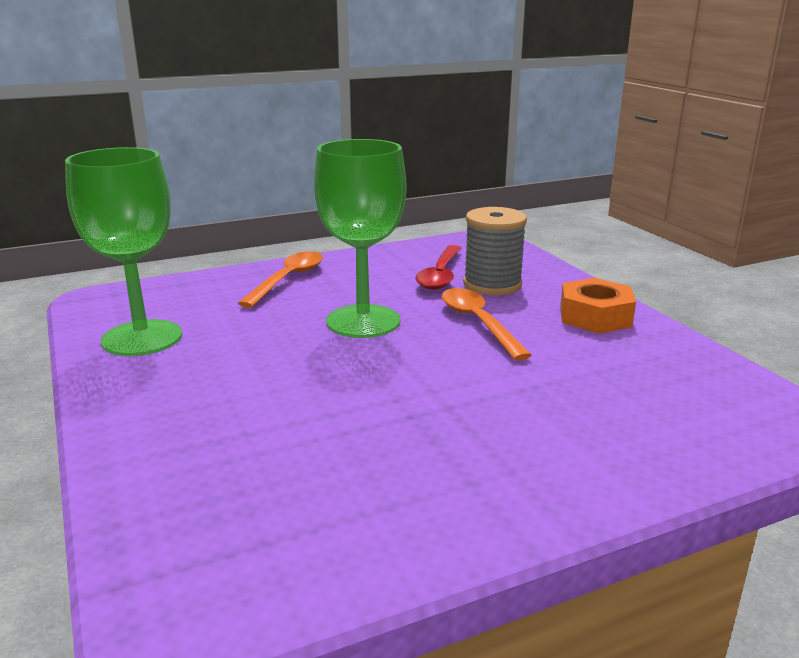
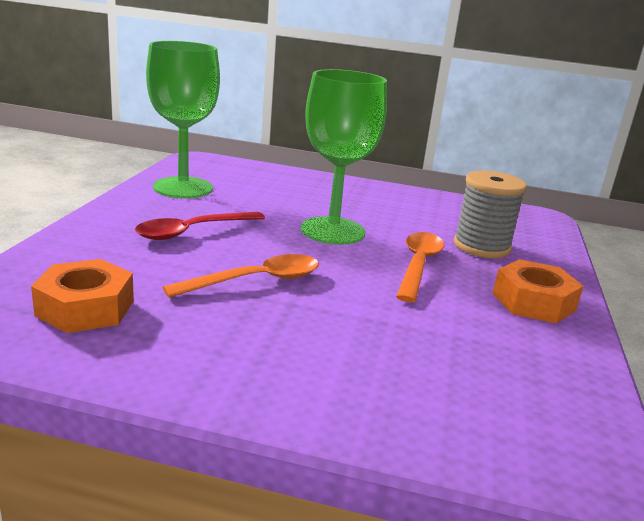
camera: 35 degrees right, 0 degrees up
orange spoon [238,251,323,308] -> orange spoon moved to [163,254,319,298]
red spoon [415,245,462,290] -> red spoon moved to [135,212,265,240]
none -> orange nut [31,259,134,333]

